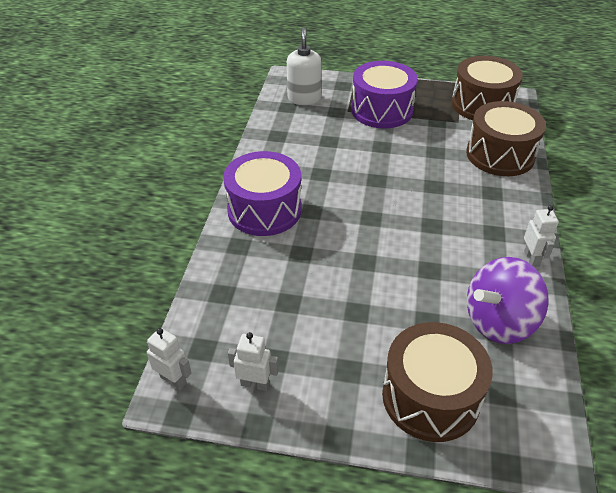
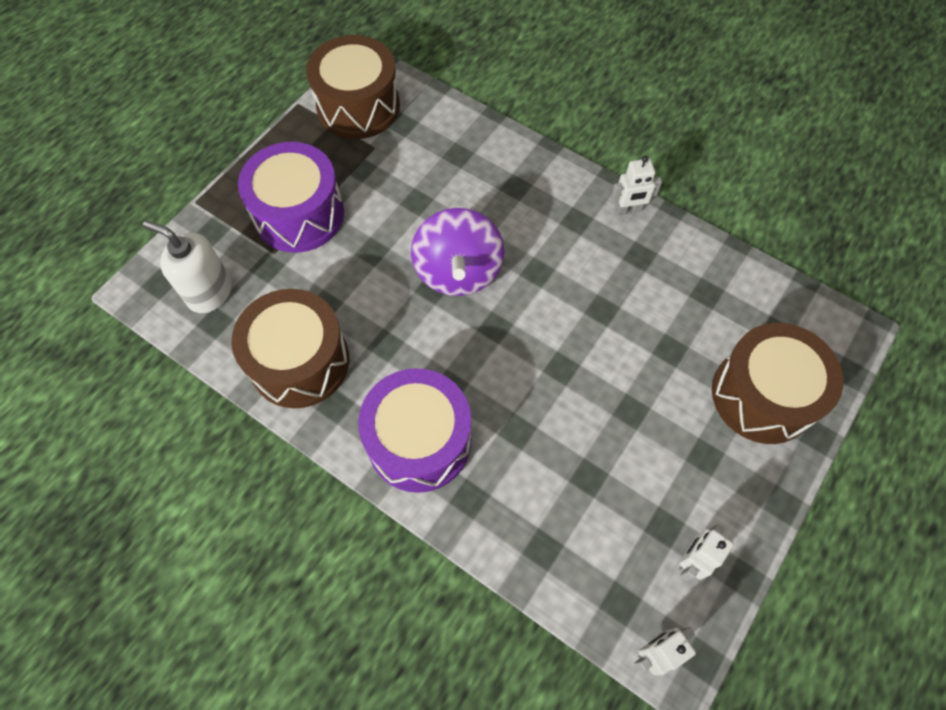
camera: 65 degrees left, 20 degrees up
brown drum [466,101,546,176] -> brown drum moved to [231,289,349,408]
purple spinning top [467,257,549,344] -> purple spinning top moved to [411,208,504,296]
white robot [524,205,559,267] -> white robot turned 150 degrees clockwise [611,156,662,215]

